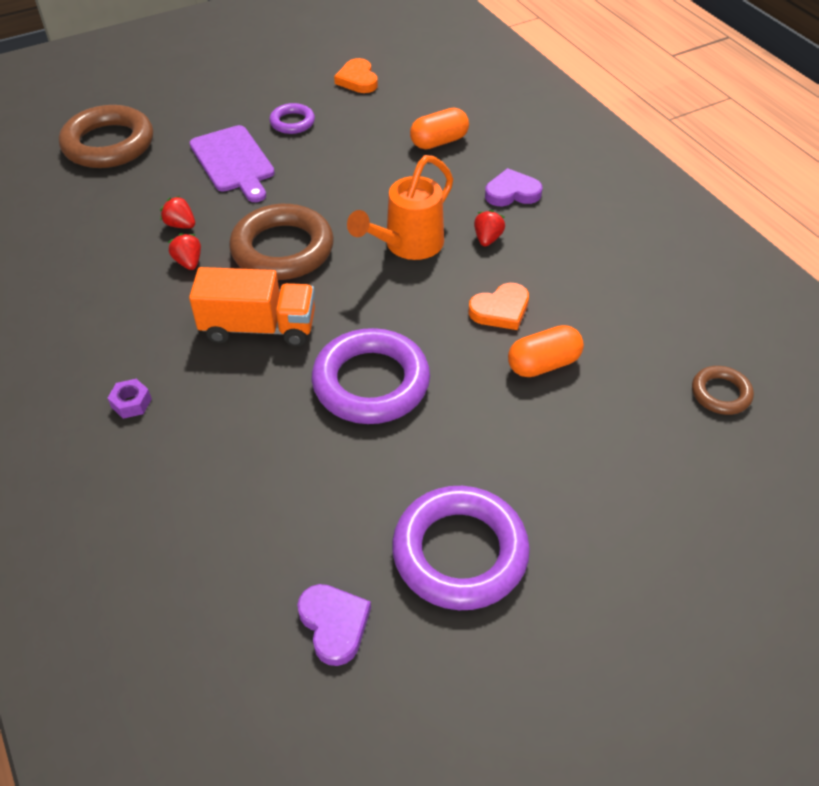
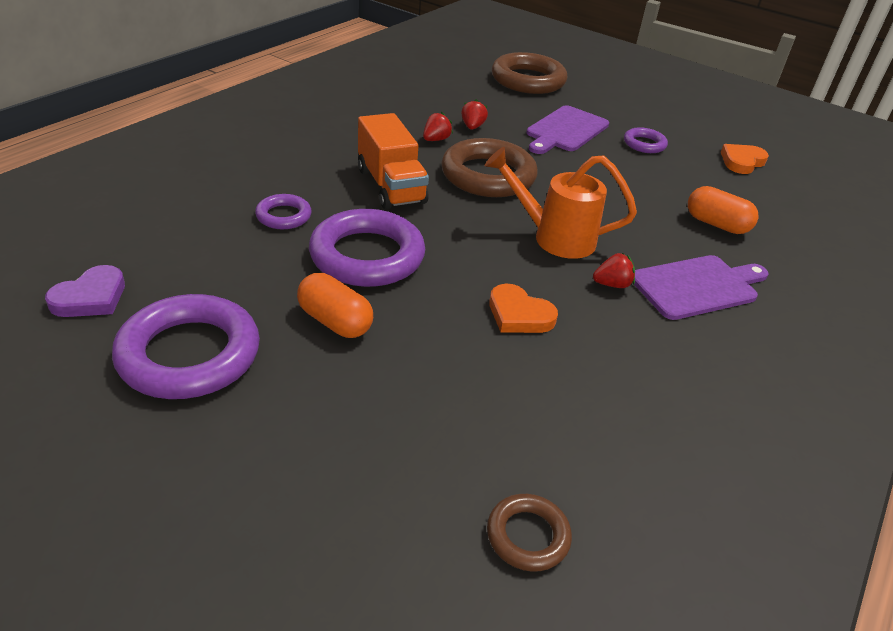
camera: 60 degrees right, 10 degrees down
purple nut [108,379,152,419] -> none
purple heart [485,168,543,206] -> purple cutting board [634,255,769,320]
orange capsule [508,325,584,377] -> orange capsule moved to [297,273,373,338]
none -> purple ring [255,194,312,229]

